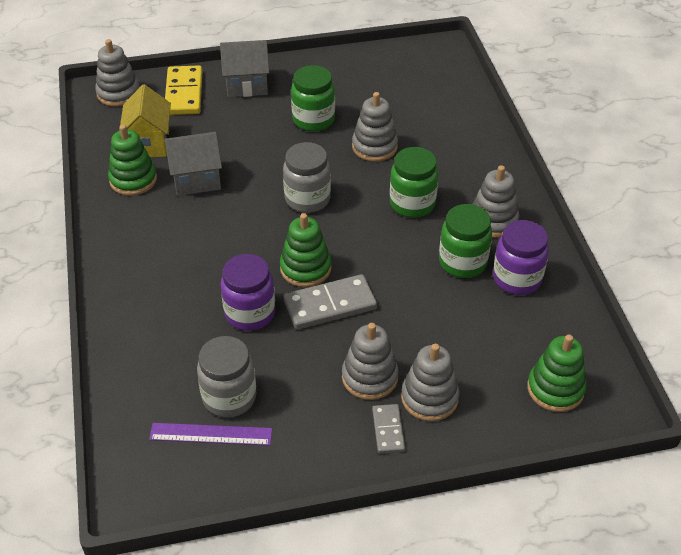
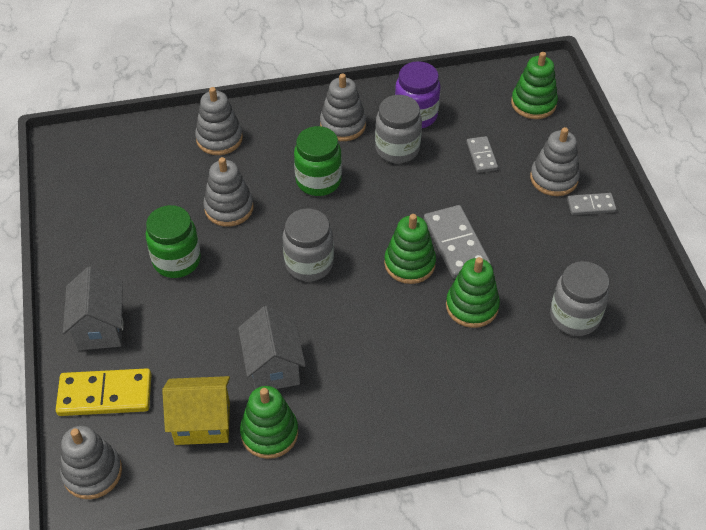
camera: 90 degrees left, 5 degrees up
purple ruler [149,423,272,446] -> none
purple jar [221,254,275,331] -> green stacking toy [446,257,500,328]
grey stacking toy [342,323,399,400] -> grey stacking toy moved to [195,87,243,155]
green jar [439,204,492,278] -> grey jar [375,95,422,163]
none -> grey domino [467,136,498,173]

